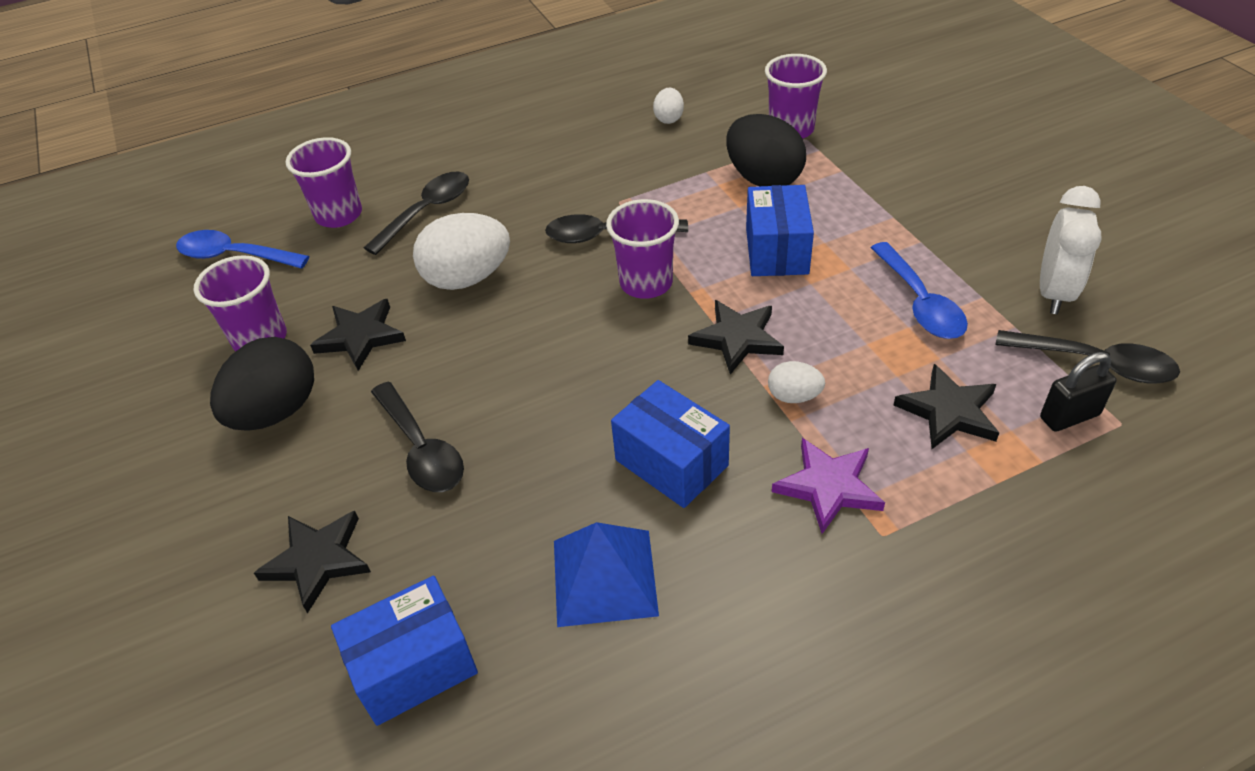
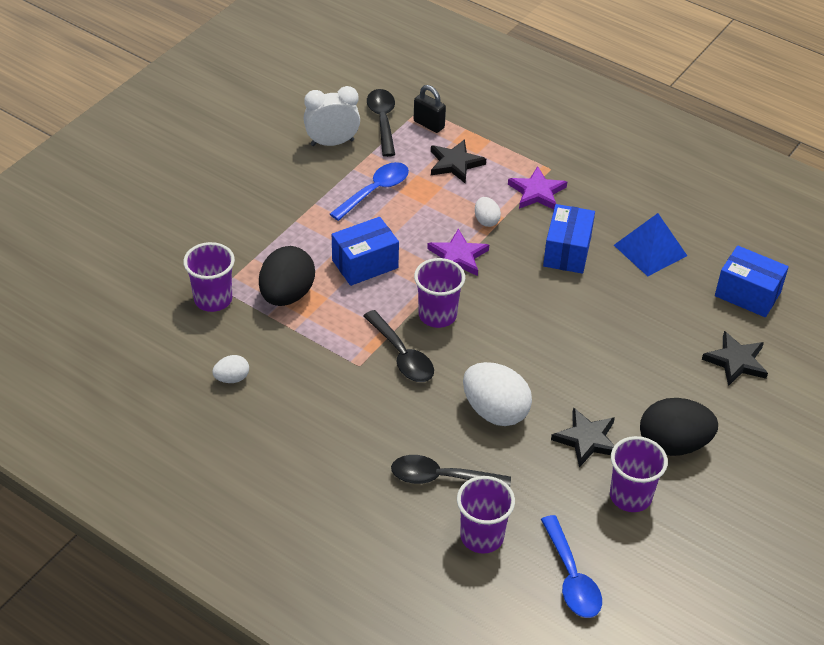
camera: 125 degrees left, 0 degrees up
black spoon [371,382,464,492] -> none
black star [688,300,784,375] -> purple star [427,229,489,276]

